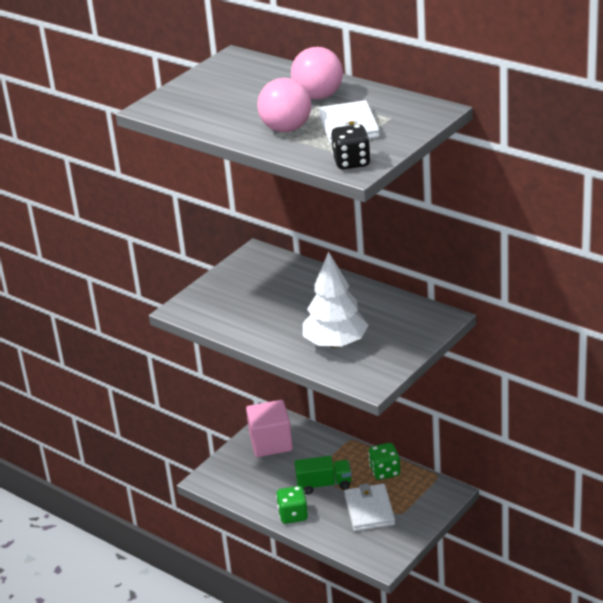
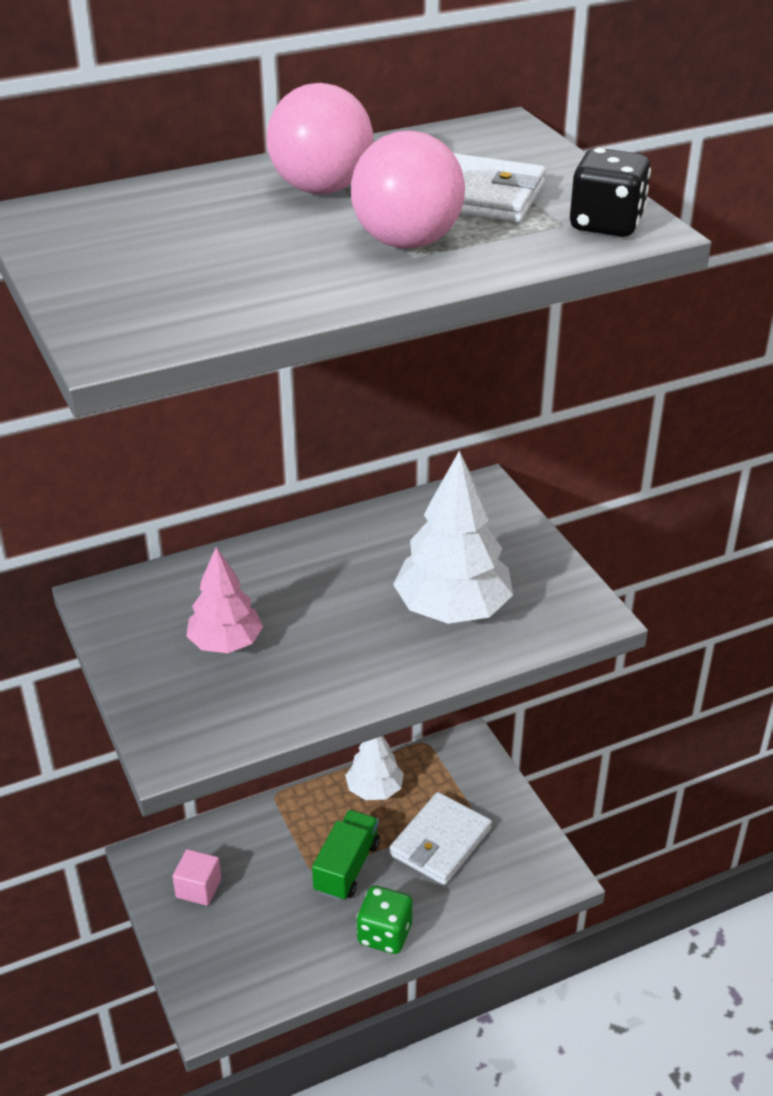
camera: 65 degrees left, 5 degrees up
pink cube [246,400,293,457] -> pink cube [172,849,221,906], size x0.53
white wallet [344,483,395,531] -> white wallet turned 75 degrees counterclockwise [389,792,492,885]
green dice [368,443,400,480] -> white tree [345,736,404,800]
none -> pink tree [186,547,263,653]

